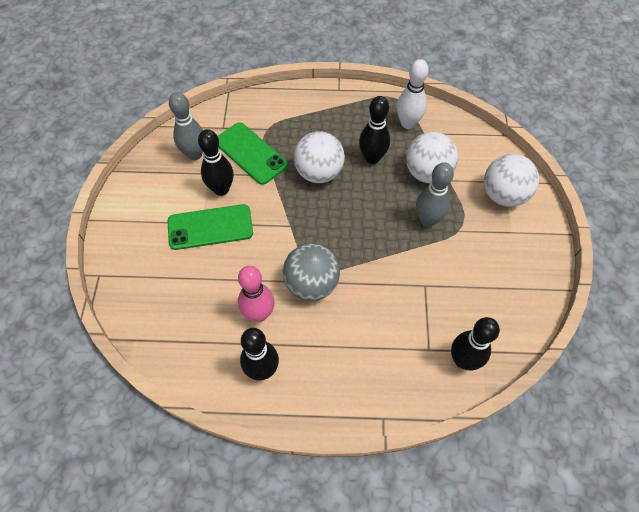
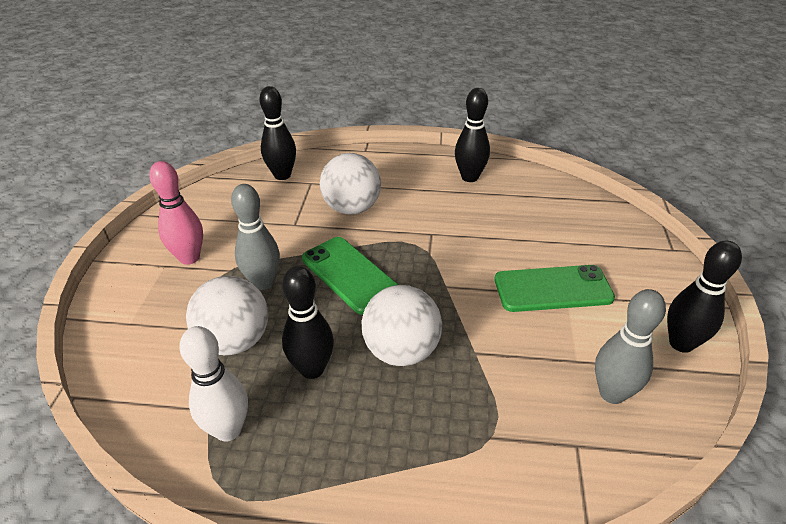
camera: 175 degrees left, 20 degrees down
black bowling pin [198,129,234,196] -> black bowling pin moved to [667,241,742,353]
green phone [218,122,288,185] -> green phone moved to [302,237,398,315]
pink bowling pin [238,266,274,322] -> pink bowling pin moved to [149,161,203,265]
grey ball [283,243,340,301] -> none
white ball [484,154,539,207] -> white ball moved to [320,153,381,215]

